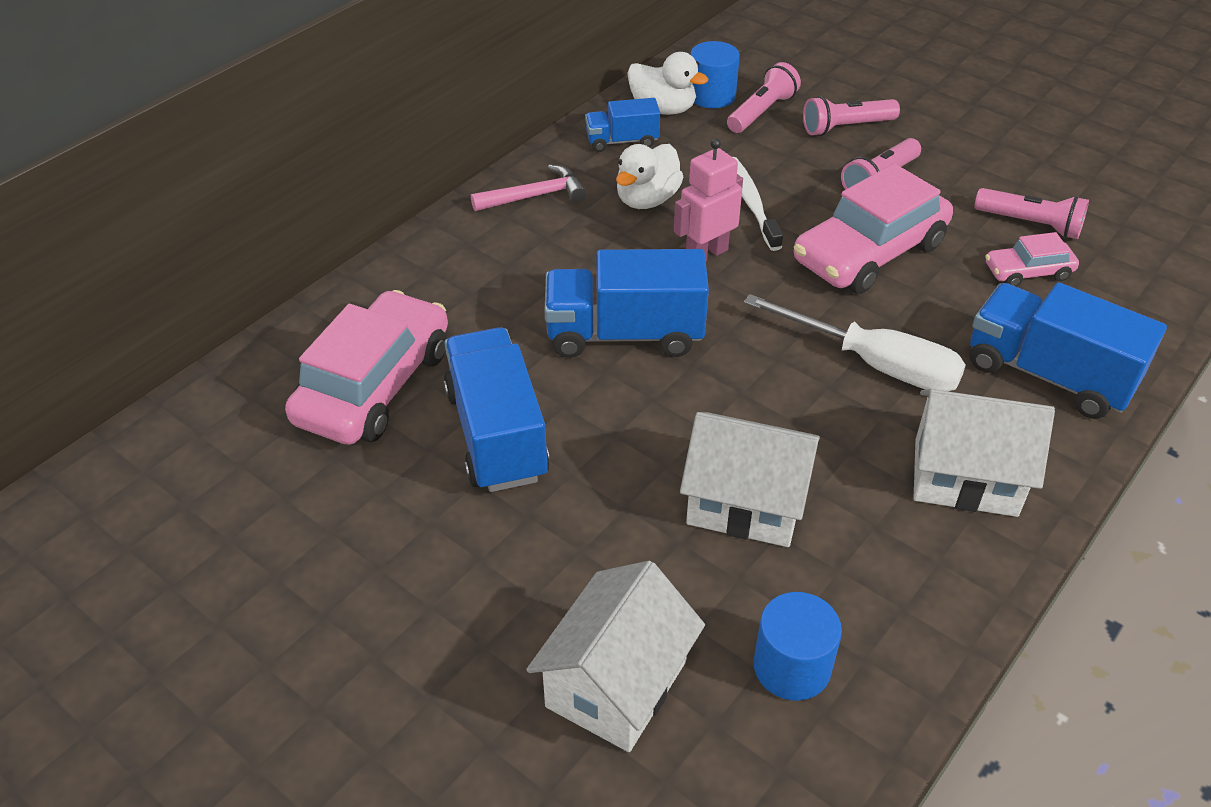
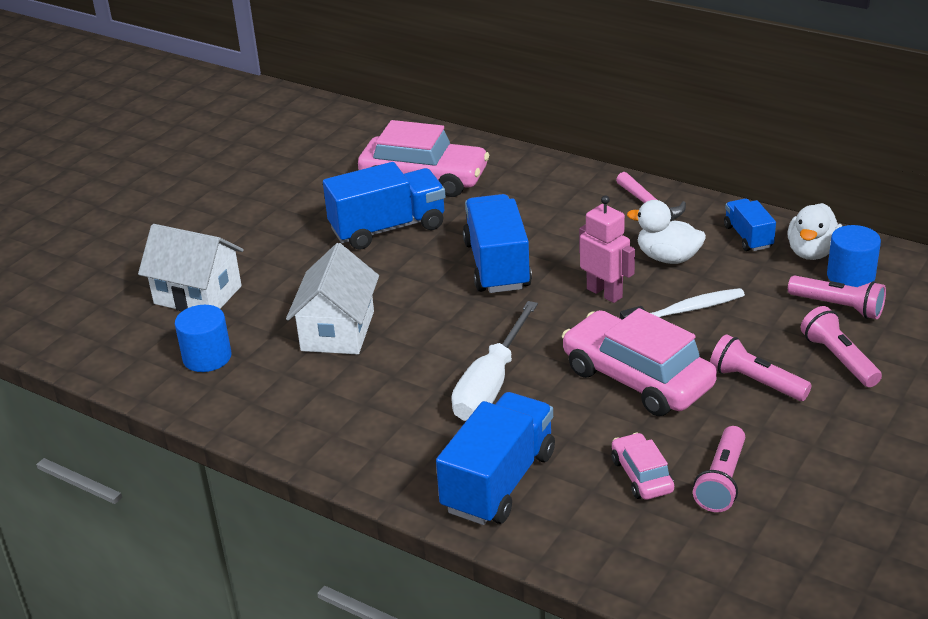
camera: 85 degrees right, 10 degrees down
white house [913,389,1055,517] -> none

